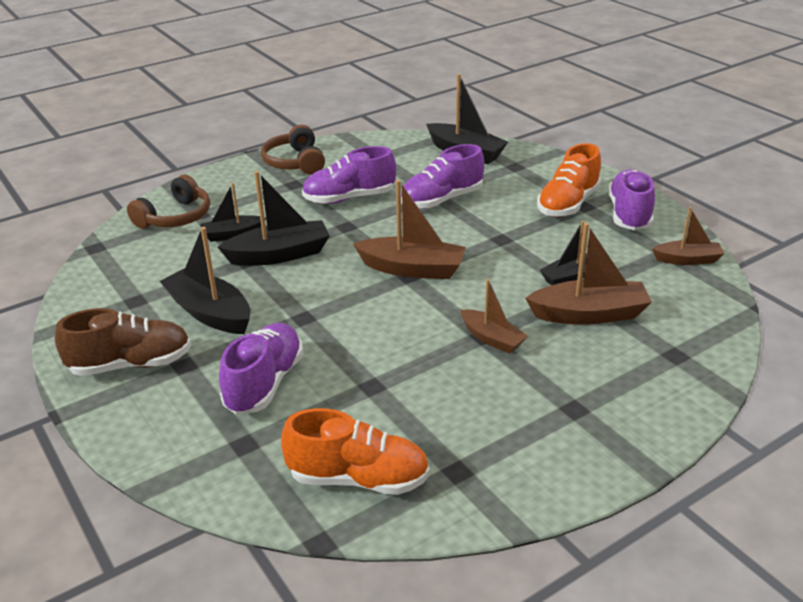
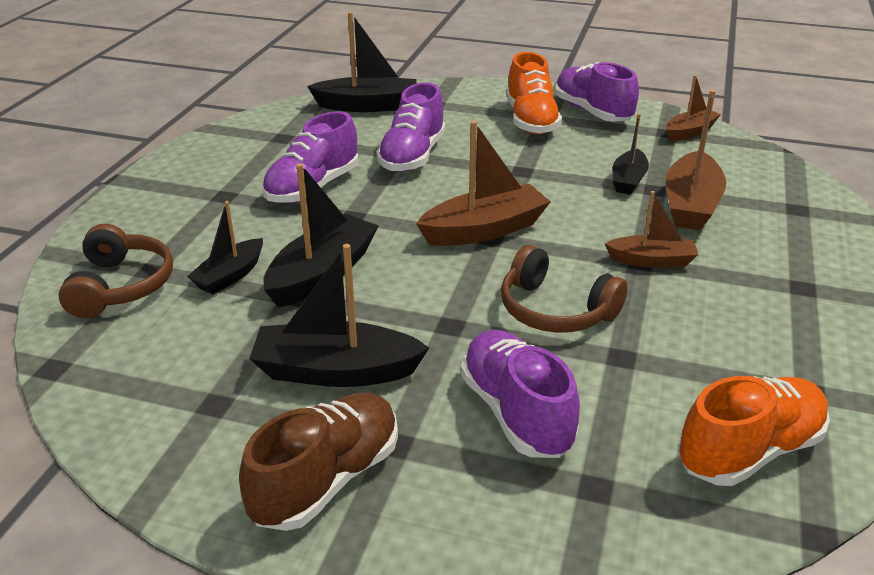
camera: 40 degrees left, 0 degrees up
brown headphones [261,125,325,175] -> brown headphones moved to [501,245,628,333]
brown boat [525,223,652,325] -> brown boat turned 150 degrees clockwise [665,90,726,230]

